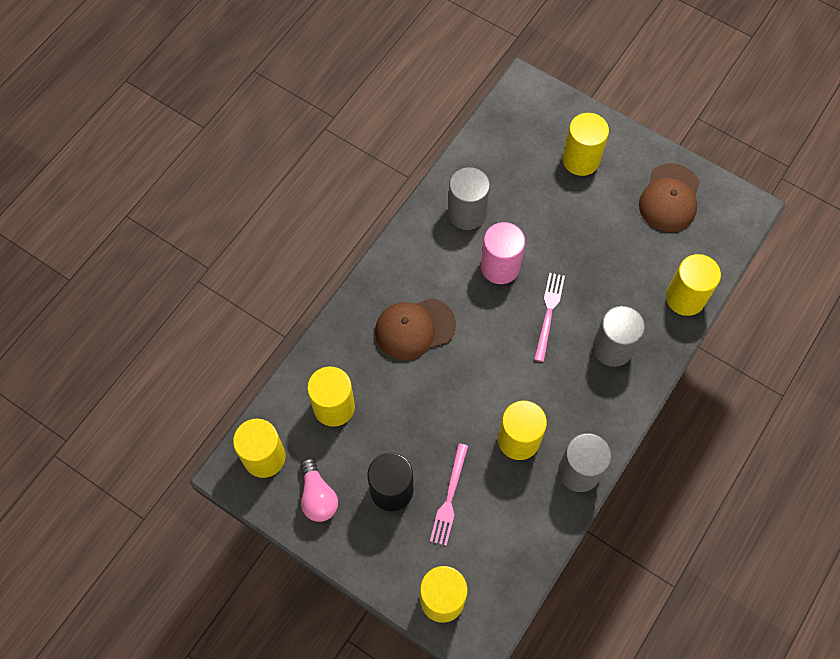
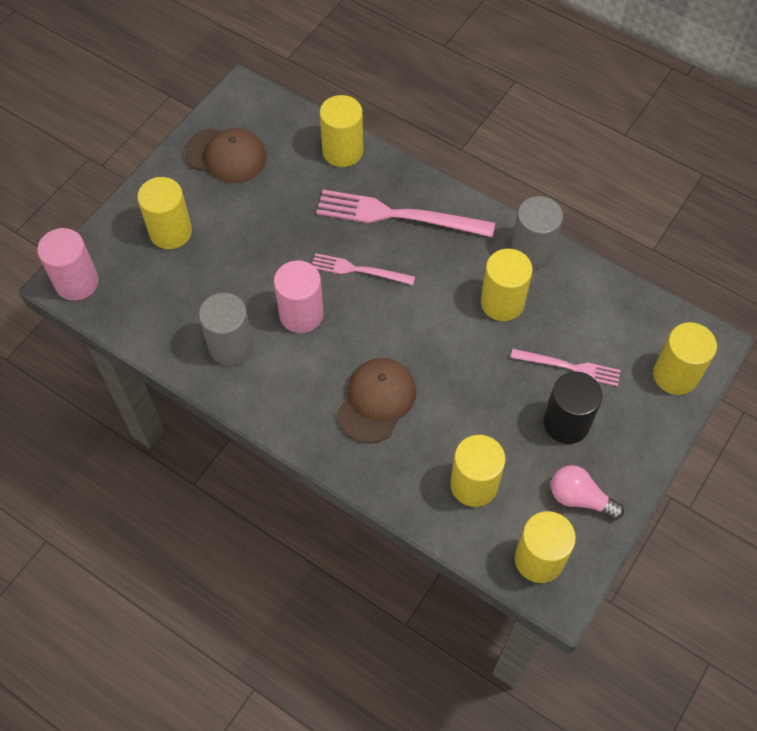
camera: 90 degrees left, 5 degrees down
pink light bulb [301,458,338,522] -> pink light bulb turned 135 degrees counterclockwise [551,465,624,520]
brown cap [375,298,456,360] -> brown cap turned 135 degrees counterclockwise [337,358,416,443]
grey cylinder [593,306,645,367] -> pink fork [317,190,495,237]
none -> pink cylinder [37,228,99,301]

